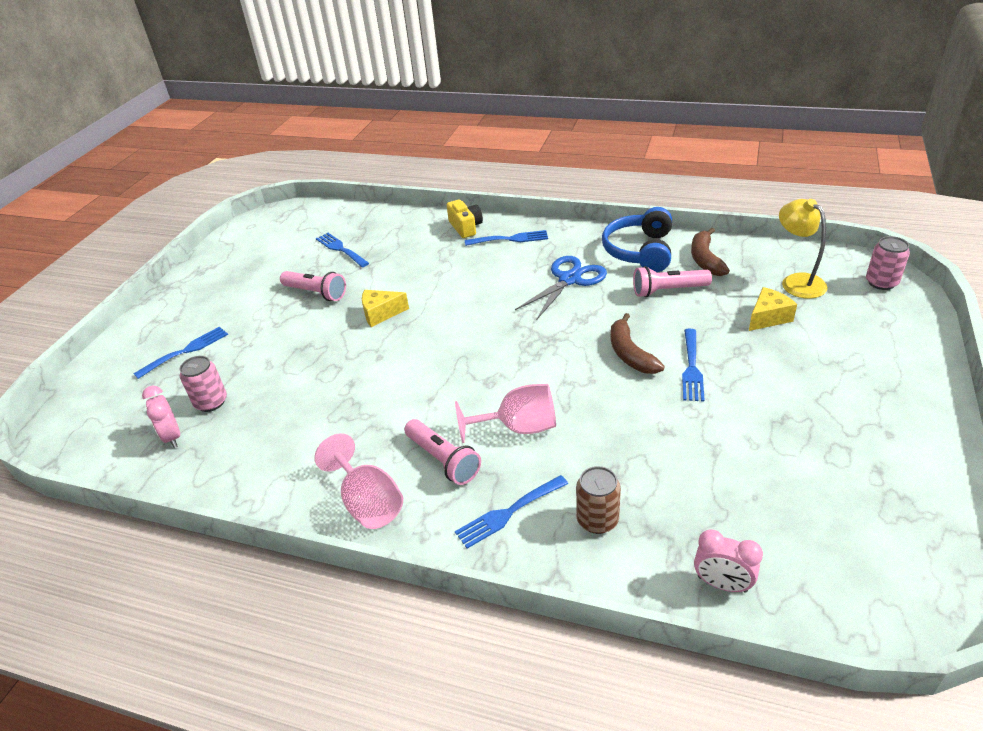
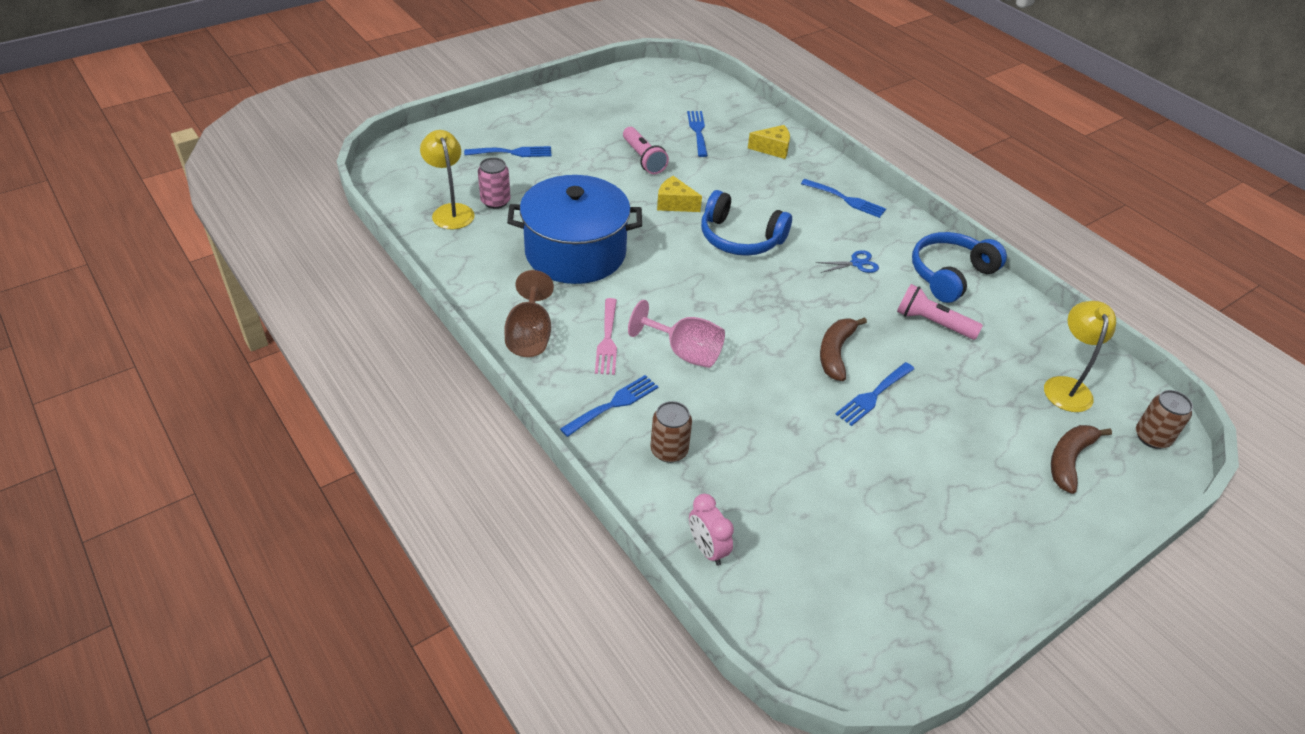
camera: 30 degrees right, 5 degrees up
pink clock [142,386,180,448] -> yellow lamp [420,130,475,229]
pink goblet [314,433,403,529] -> brown goblet [504,270,554,357]
pink flashlight [404,419,481,485] -> pink fork [595,298,617,375]
yellow camera [447,200,483,238] -> none
blue fork [455,475,568,549] -> blue fork turned 135 degrees clockwise [560,375,658,437]
blue scissors [515,256,607,320] -> blue scissors [816,250,879,273], size x0.54
brown banana [691,228,730,276] -> brown banana moved to [1051,425,1112,494]
yellow cheese [749,287,797,331] -> yellow cheese moved to [748,125,790,159]
pink can [866,236,910,290] -> brown can [1136,390,1193,449]
none -> blue pot [507,175,642,284]
none -> blue headphones [701,190,792,256]

